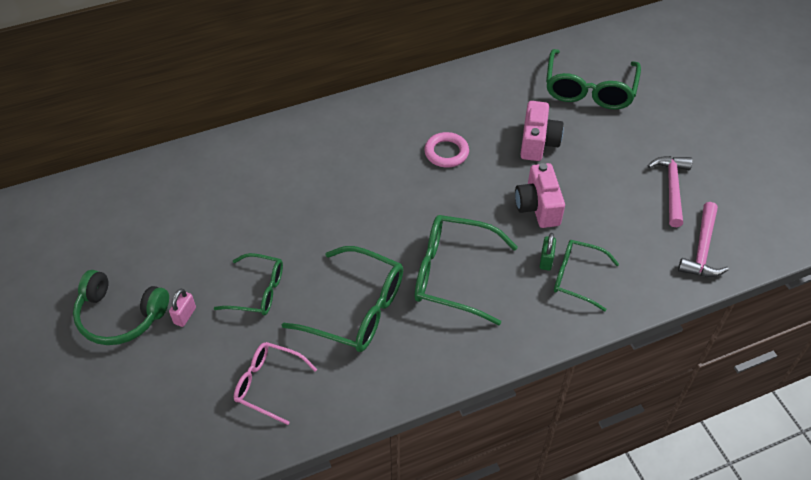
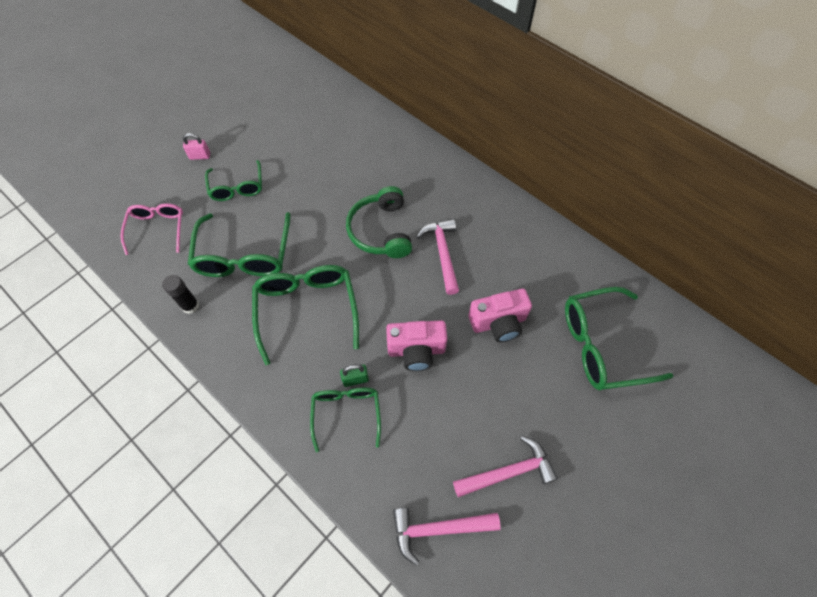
camera: 65 degrees right, 10 degrees up
green headphones [73,270,169,345] -> green headphones moved to [346,186,412,258]
pink ring [424,132,469,168] -> pink hammer [416,219,459,295]
pink camera [515,163,565,228] -> pink camera turned 150 degrees counterclockwise [386,320,447,371]
none -> black glue stick [162,275,199,314]

